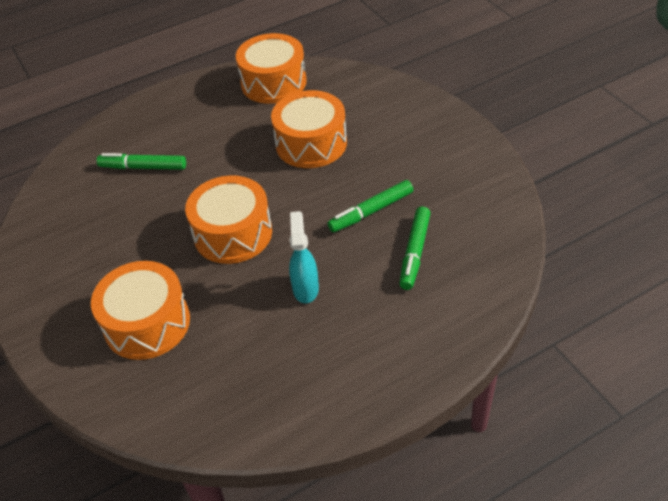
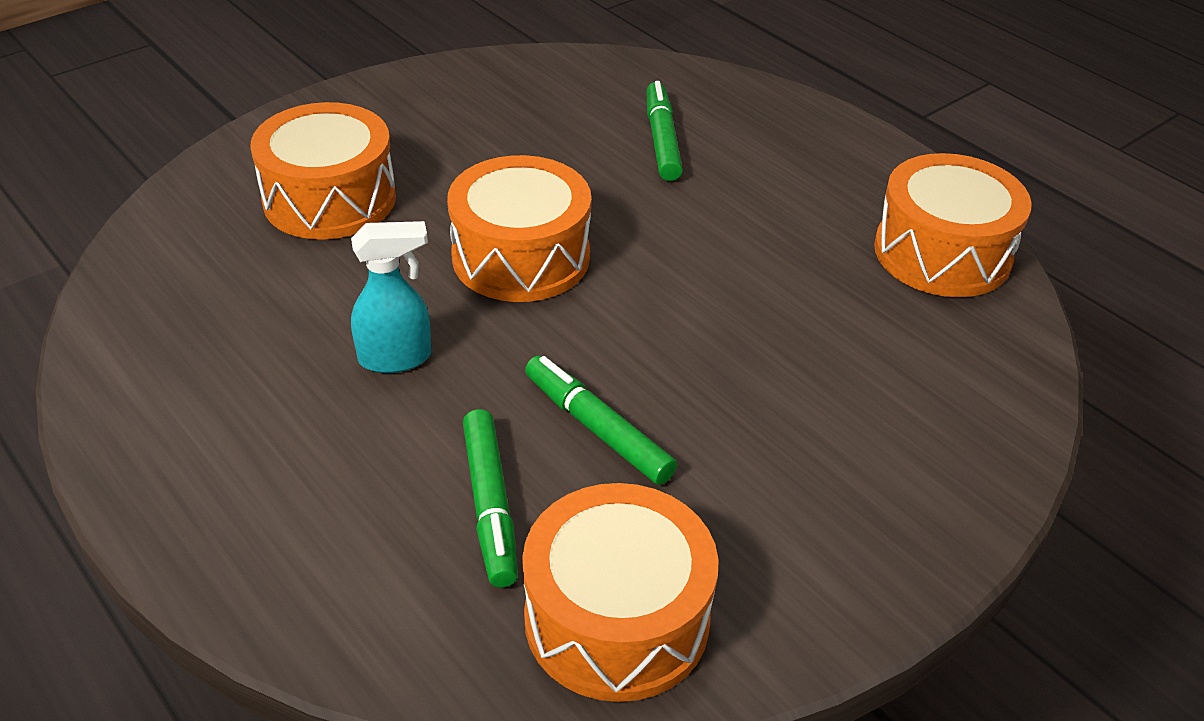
camera: 75 degrees right, 5 degrees down
orange drum [271,90,347,168] -> orange drum moved to [522,483,719,702]
green marker [400,207,431,290] -> green marker turned 105 degrees counterclockwise [463,409,518,588]

